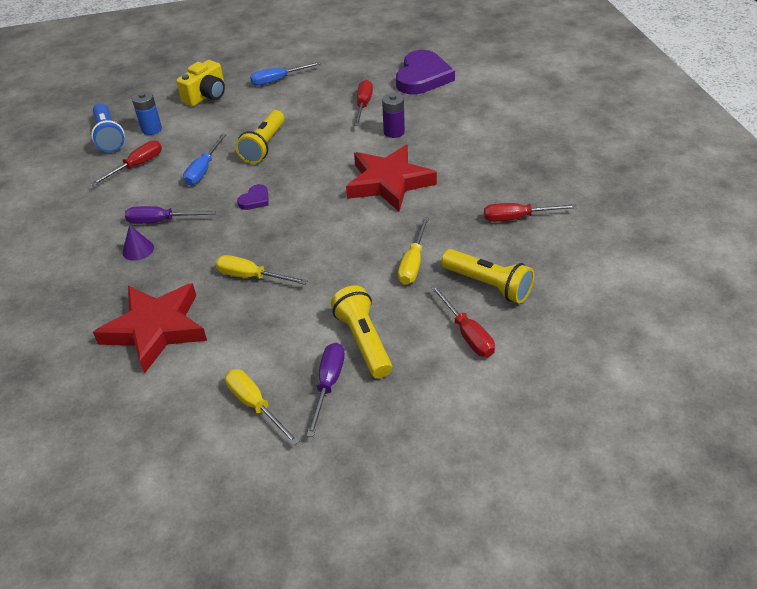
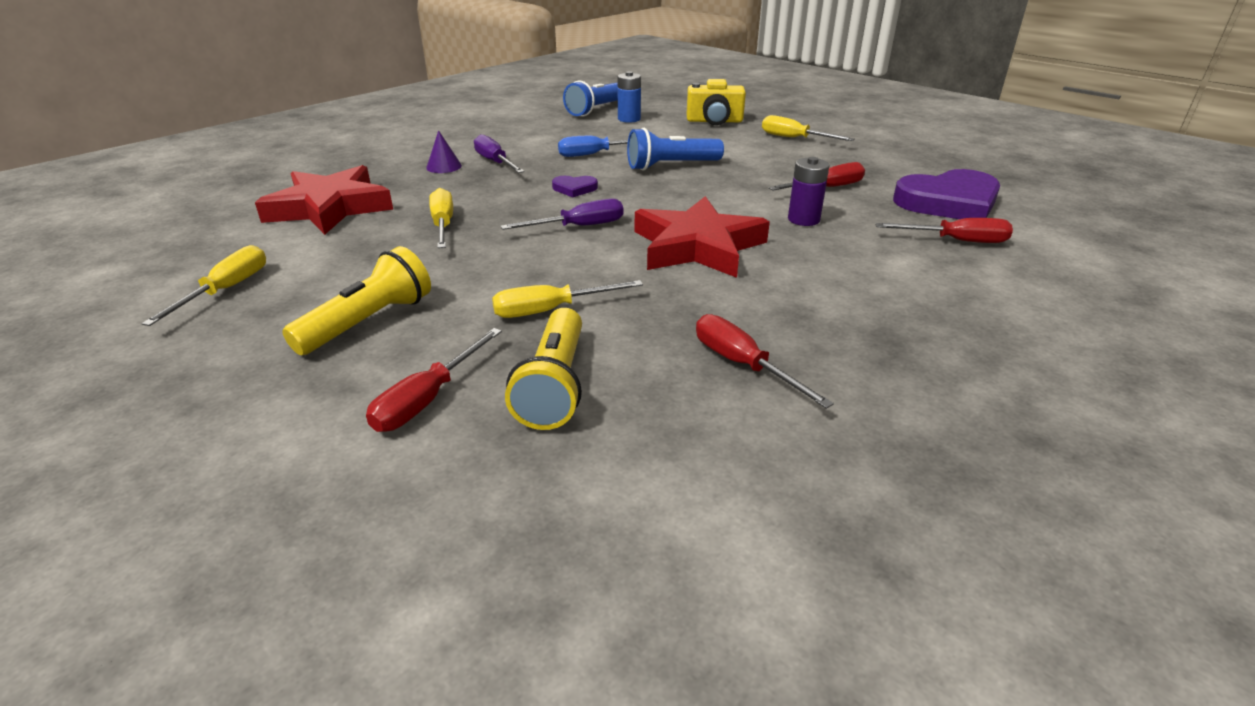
camera: 55 degrees right, 10 degrees down
red screwdriver [90,140,162,186] -> red screwdriver moved to [875,218,1013,243]
yellow flashlight [235,110,285,164] -> blue flashlight [627,128,724,171]
blue screwdriver [250,62,321,86] -> yellow screwdriver [762,115,855,141]
purple screwdriver [306,343,345,437] -> purple screwdriver moved to [501,198,623,230]

